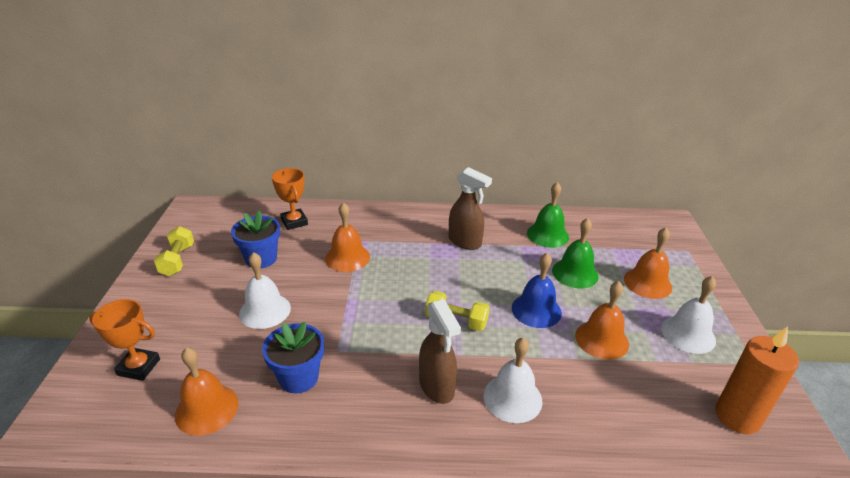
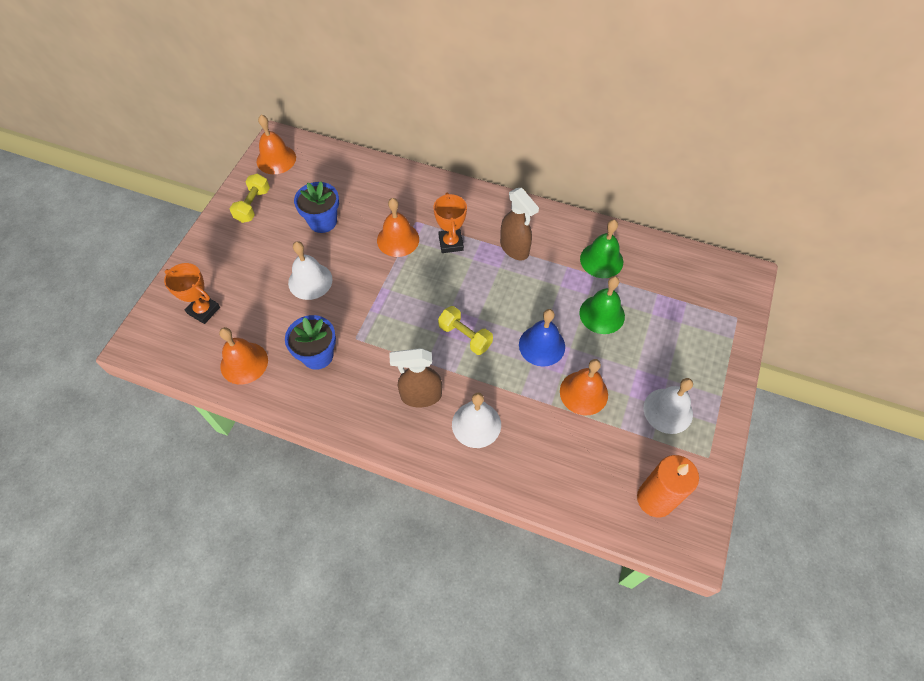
camera: 20 degrees right, 25 degrees up
orange trophy [272,168,308,230] -> orange trophy moved to [433,192,467,253]
brown spray bottle [419,299,461,404] -> brown spray bottle turned 90 degrees clockwise [390,348,442,407]
orange bell [624,227,672,299] -> orange bell moved to [257,115,296,174]

